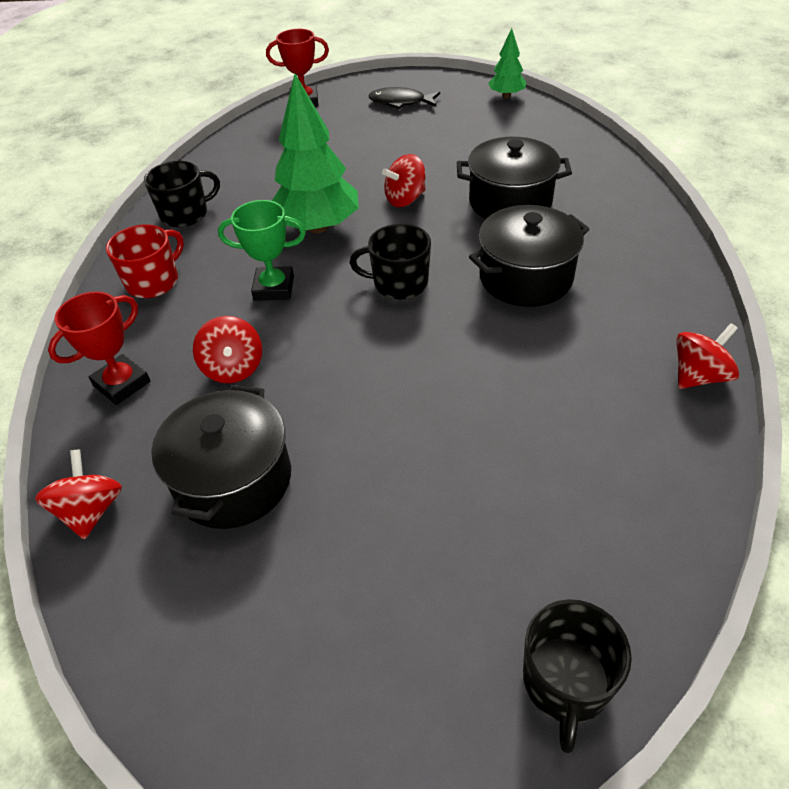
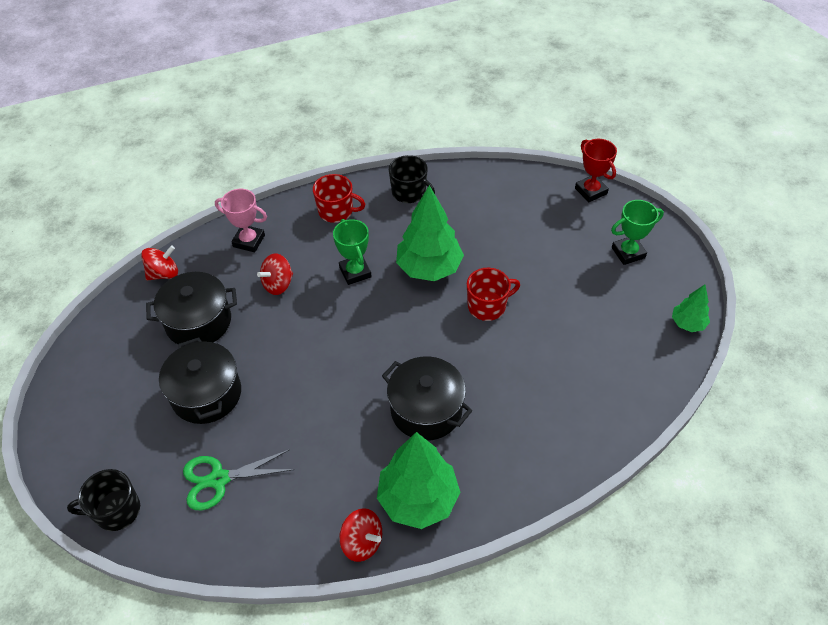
camera: 65 degrees right, 5 degrees up
red trophy [48,291,151,405] -> pink trophy [215,189,267,252]
black mug [350,224,431,300] -> none
black fish [369,87,440,109] -> green trophy [611,200,664,265]
red spinning top [382,154,426,207] -> red mug [467,268,520,321]
black pot [457,137,572,219] -> black pot moved to [159,337,241,424]
none -> green scissors [183,449,294,510]
none -> green tree [377,432,460,529]

